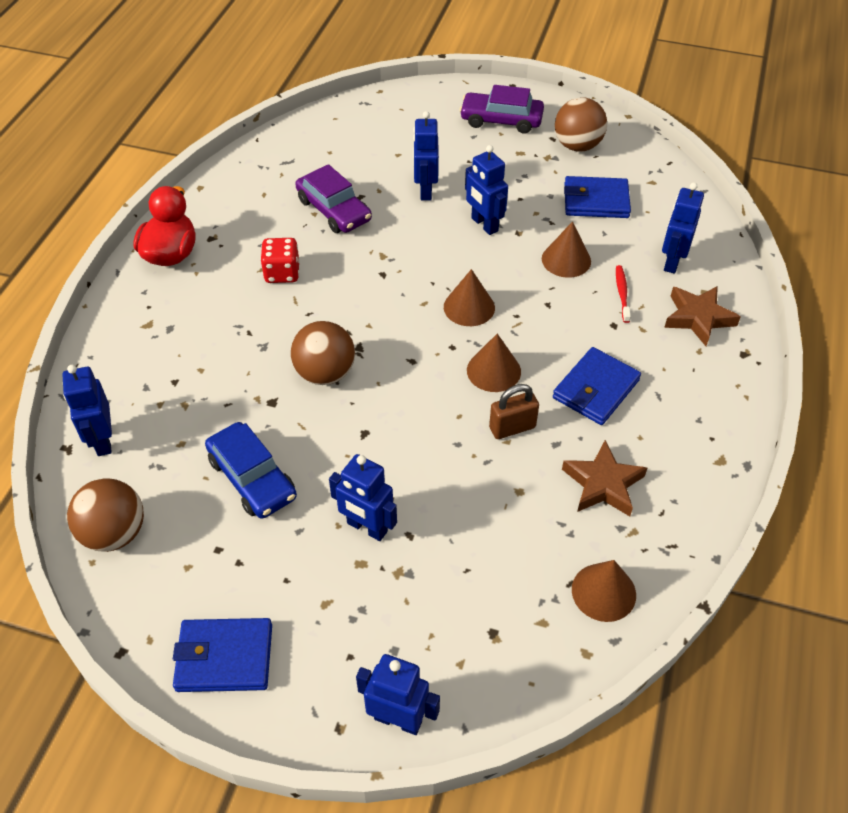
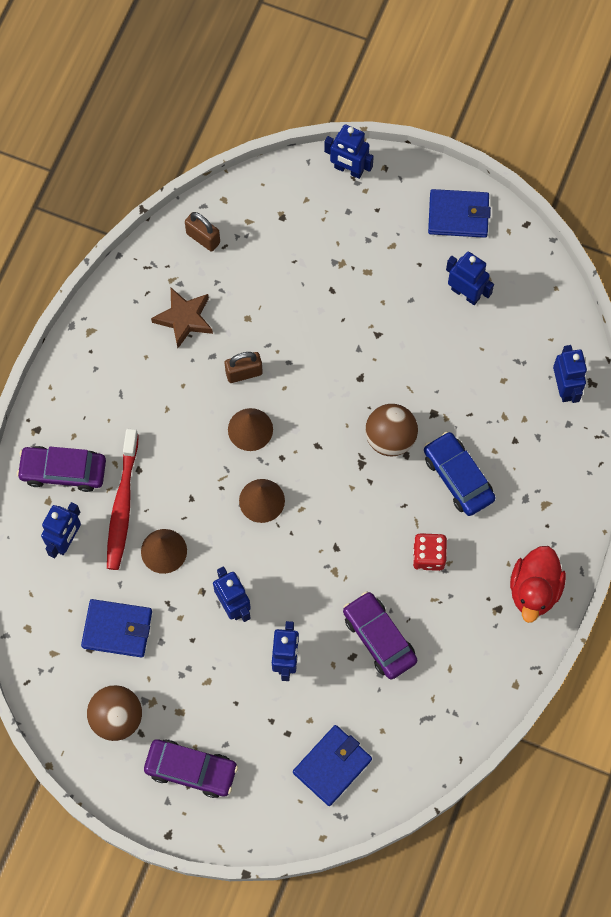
camera: 175 degrees left, 20 degrees up
brown ball [67,478,144,552] -> none
blue car [205,422,297,519] -> blue car moved to [424,431,496,516]
blue robot [329,454,397,541] -> blue robot moved to [446,251,494,305]
blue wallet [553,347,641,425] -> blue wallet moved to [293,725,372,806]
brown cone [572,560,636,622] -> brown padlock [185,212,220,252]
red toothbrush [616,265,631,323] -> red toothbrush [107,429,139,570], size x2.08
brown star [664,286,741,346] -> purple car [17,446,106,492]

